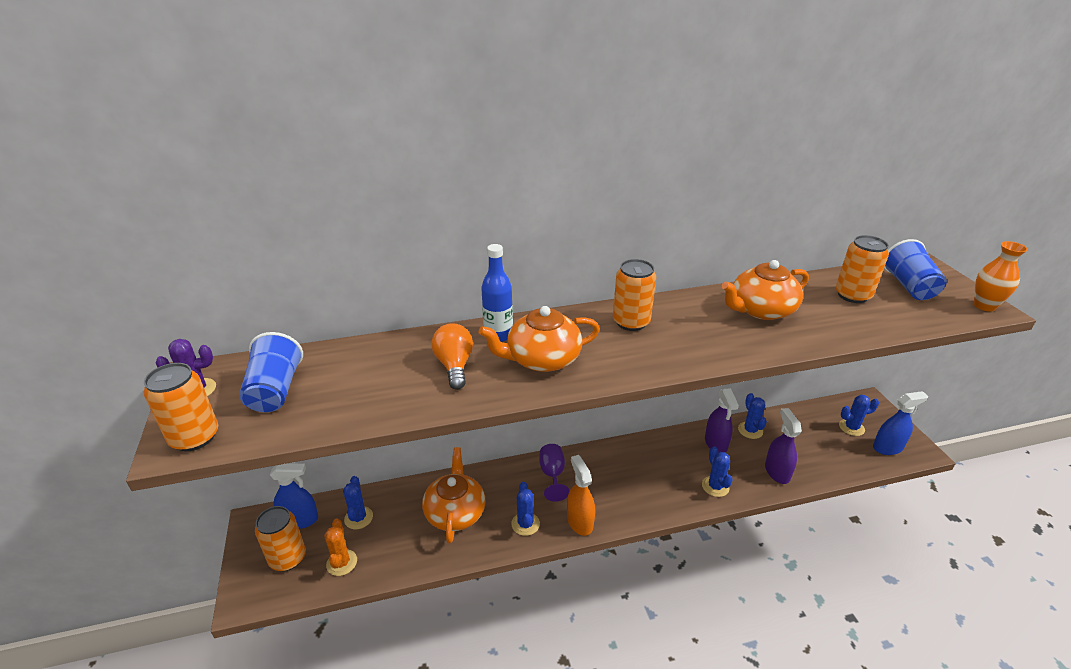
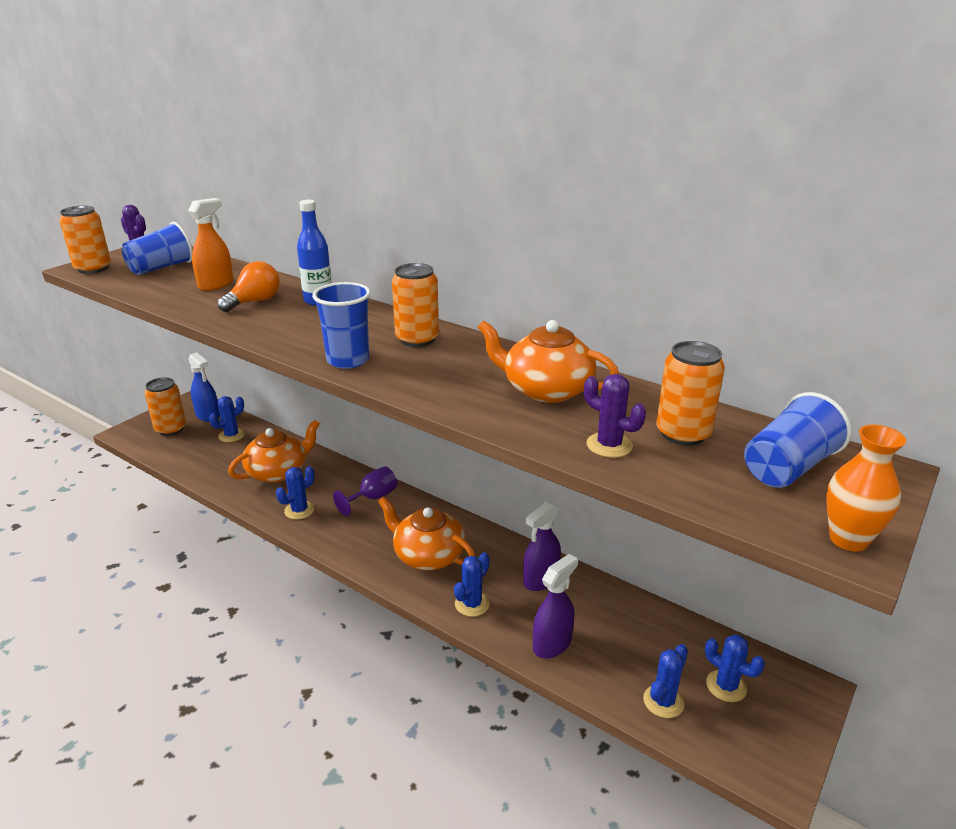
camera: 50 degrees right, 5 degrees down
orange cactus [324,519,357,576] -> none
orange teapot [478,306,600,372] -> orange teapot moved to [378,496,476,570]
orange spray bottle [567,455,595,536] -> orange spray bottle moved to [188,198,233,291]
blue cactus [738,393,767,439] -> blue cactus moved to [643,644,688,718]
blue spray bottle [873,391,928,455] -> none
none -> blue cup [312,282,371,369]
none -> purple cactus [584,374,646,458]

